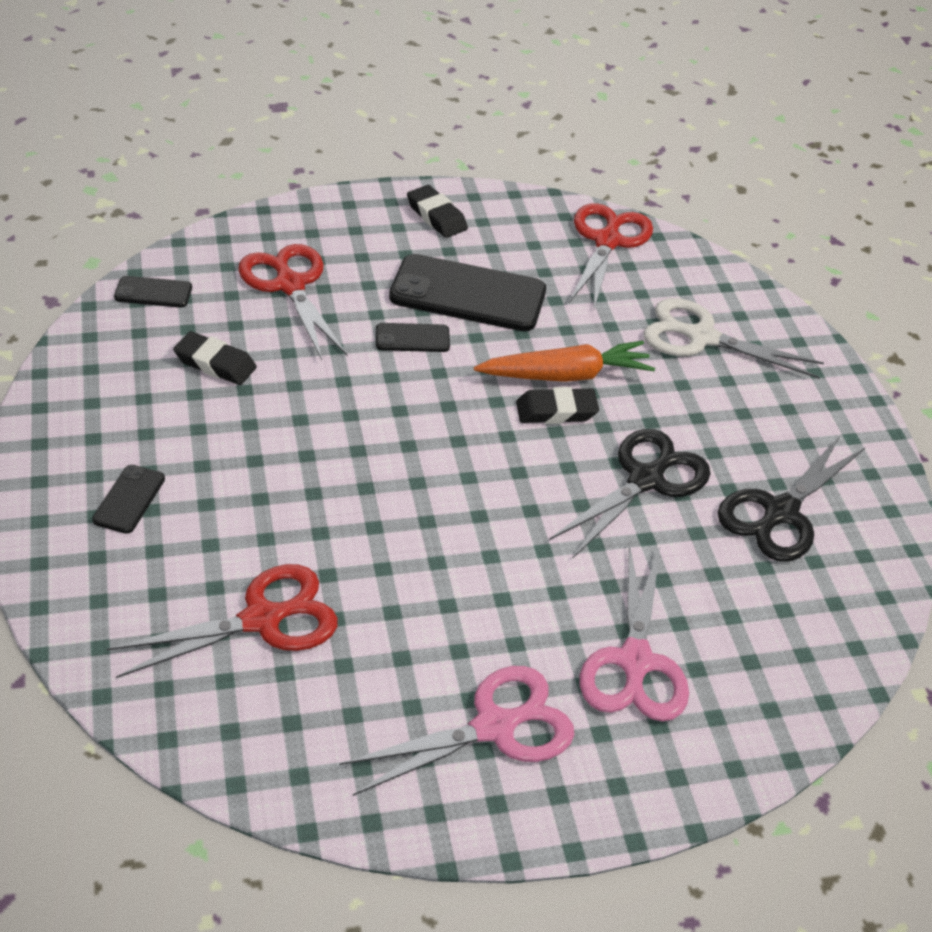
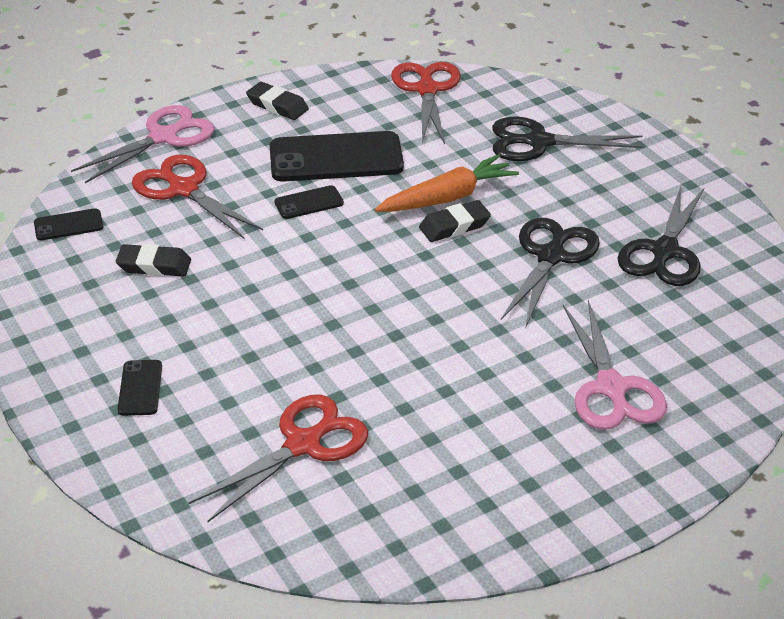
camera: 15 degrees left, 5 degrees down
pink scissors [339,666,574,796] -> pink scissors moved to [71,105,215,183]
white scissors [643,298,824,379] -> black scissors [492,117,645,161]

